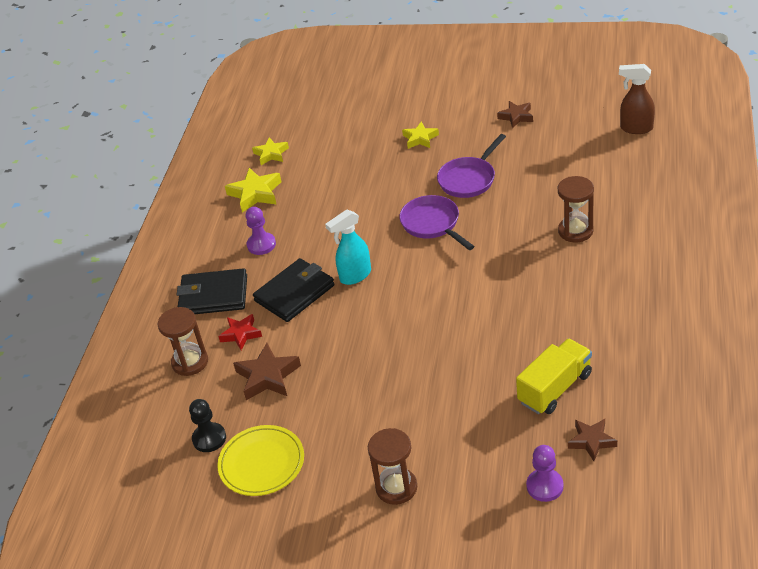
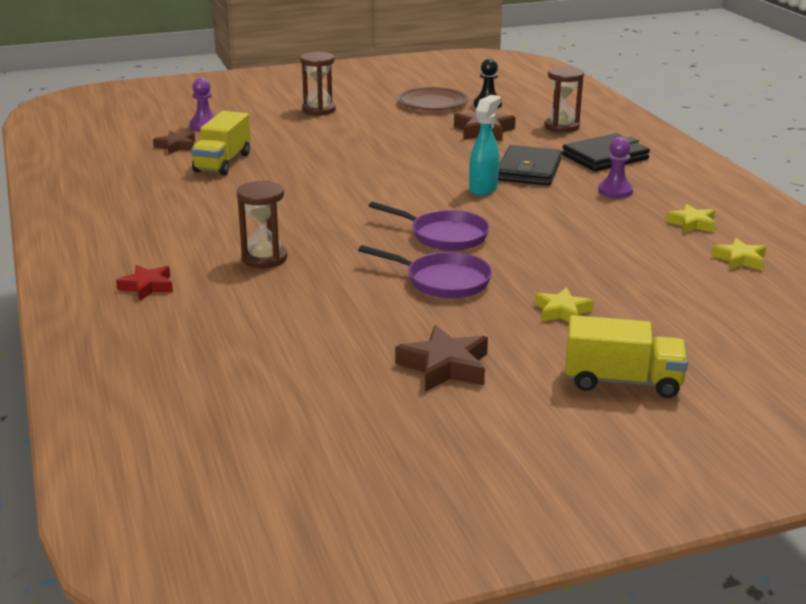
camera: 145 degrees right, 15 degrees down
yellow plate [217,425,304,496] -> brown plate [397,87,468,110]
red star [218,314,262,350] -> red star moved to [116,265,173,301]
yellow star [225,168,281,213] -> yellow star [666,204,716,234], size x0.67
purple pan [437,134,506,198] -> purple pan turned 105 degrees clockwise [358,245,492,299]
brown star [497,101,533,128] -> brown star [395,325,488,392], size x1.50
brown spray bottle [619,64,655,134] -> none
none -> yellow truck [565,315,688,398]

